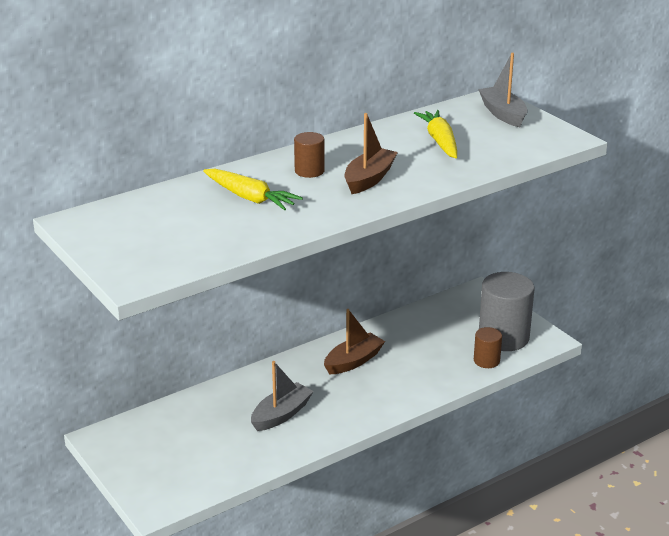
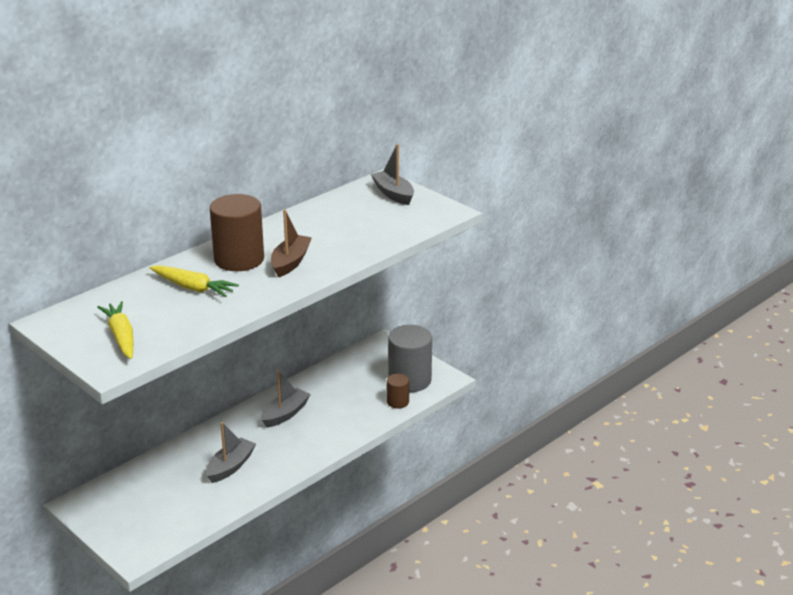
camera: 10 degrees left, 0 degrees up
brown cylinder [294,132,325,178] -> brown cylinder [210,194,264,271], size x1.98
brown boat [324,309,385,375] -> grey boat [261,370,311,428]
yellow carrot [414,110,457,158] -> yellow carrot moved to [97,301,133,359]

